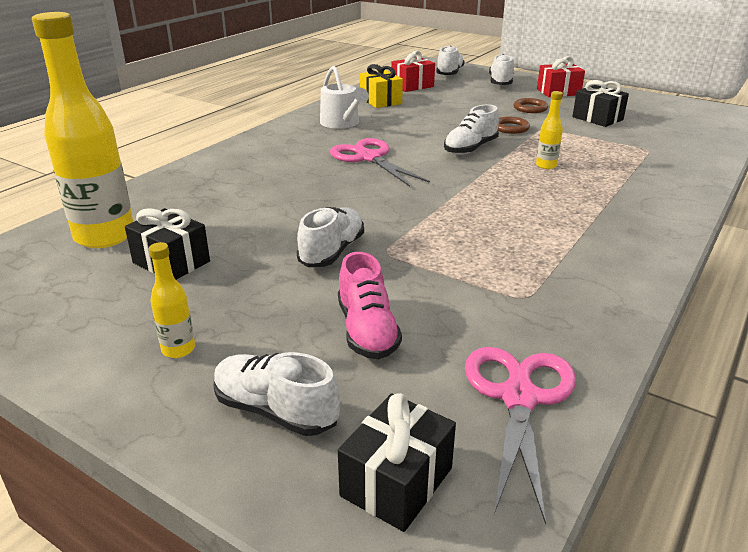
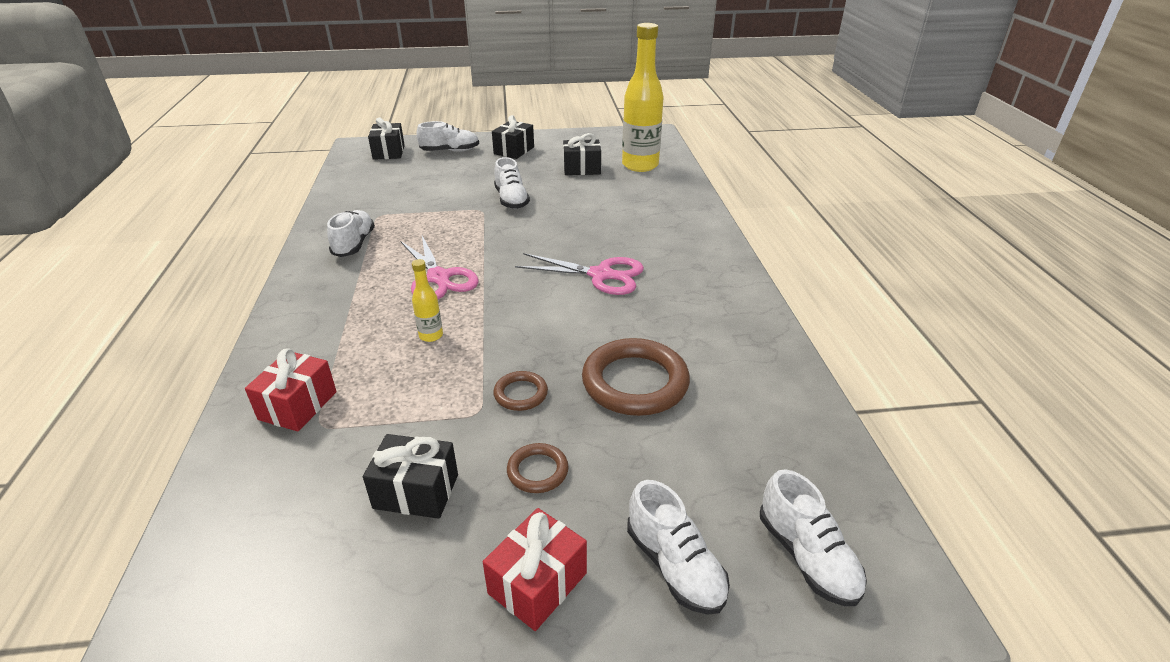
camera: 140 degrees right, 5 degrees up
yellow bottle [149,242,195,358] -> black gift [492,115,534,159]
white watering can [320,66,369,129] -> none
pink shoe [338,252,402,359] -> none
yellow gift [360,64,403,108] -> none
red gift [391,50,435,92] -> red gift moved to [245,348,337,431]
white shoe [444,104,499,155] -> white shoe moved to [327,210,375,257]
pink scissors [465,347,576,525] -> pink scissors moved to [400,236,479,300]
none -> brown ring [582,338,690,416]

